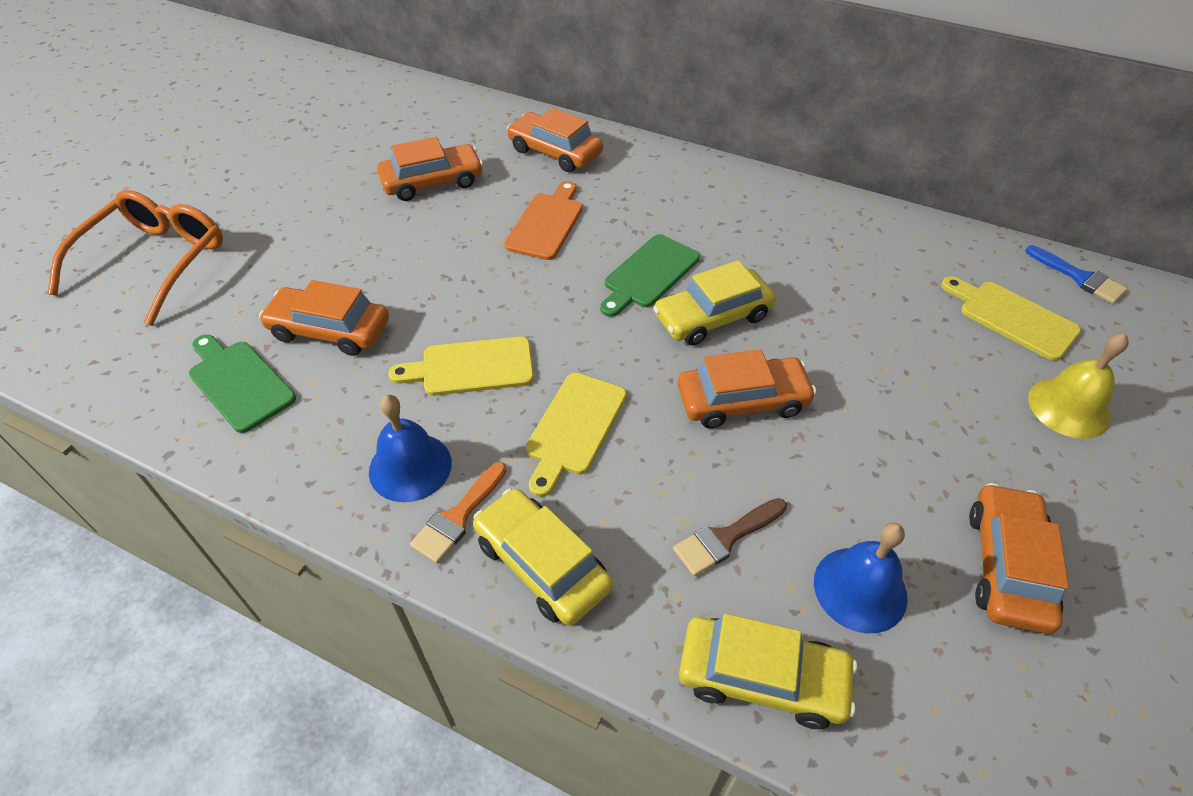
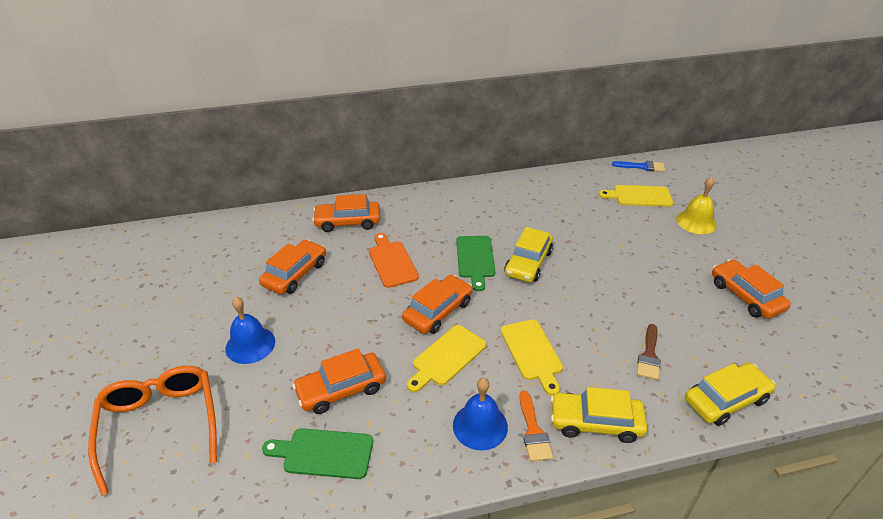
camera: 40 degrees left, 10 degrees down
orange car [678,349,816,429] -> orange car moved to [402,275,473,334]
blue bell [814,523,908,633] -> blue bell moved to [225,297,275,364]

